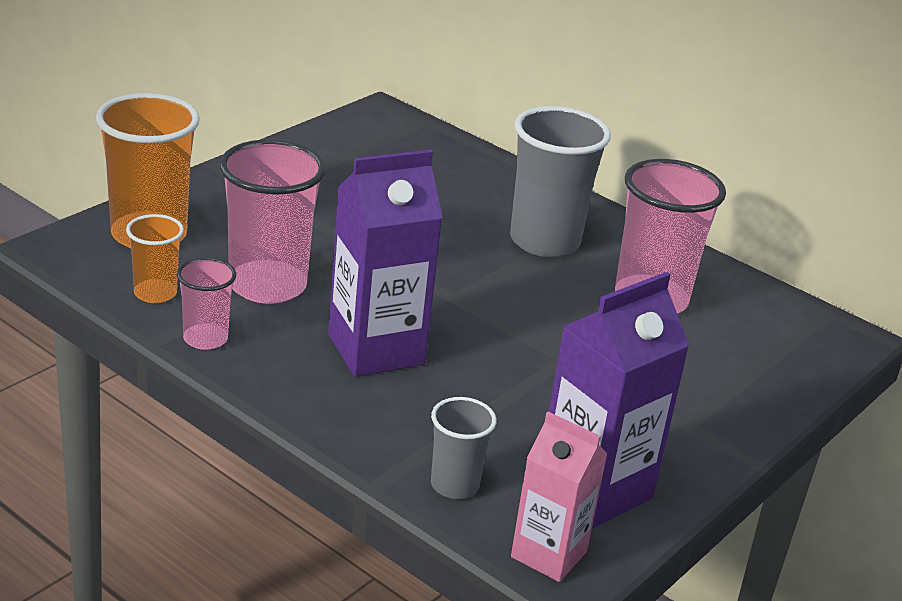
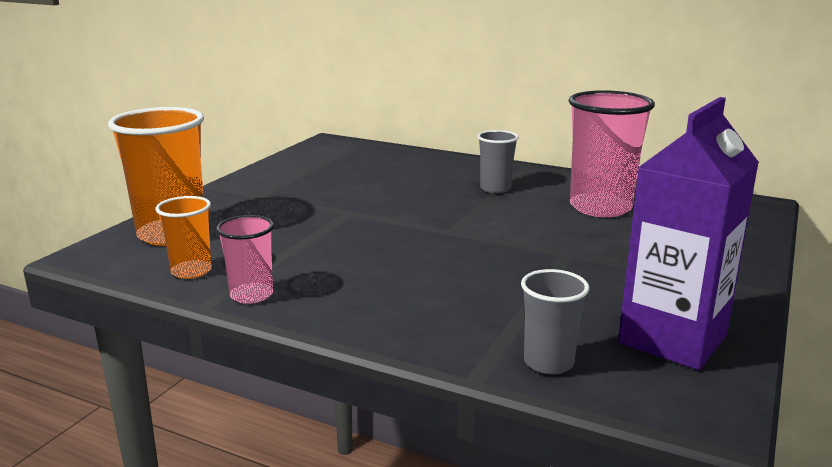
camera: 10 degrees left, 10 degrees down
pink cup [219,140,326,304] -> none
purple carton [328,150,443,377] -> none
grey cup [510,106,611,257] -> grey cup [477,130,519,193], size x0.54
pink carton [511,412,608,582] -> none

